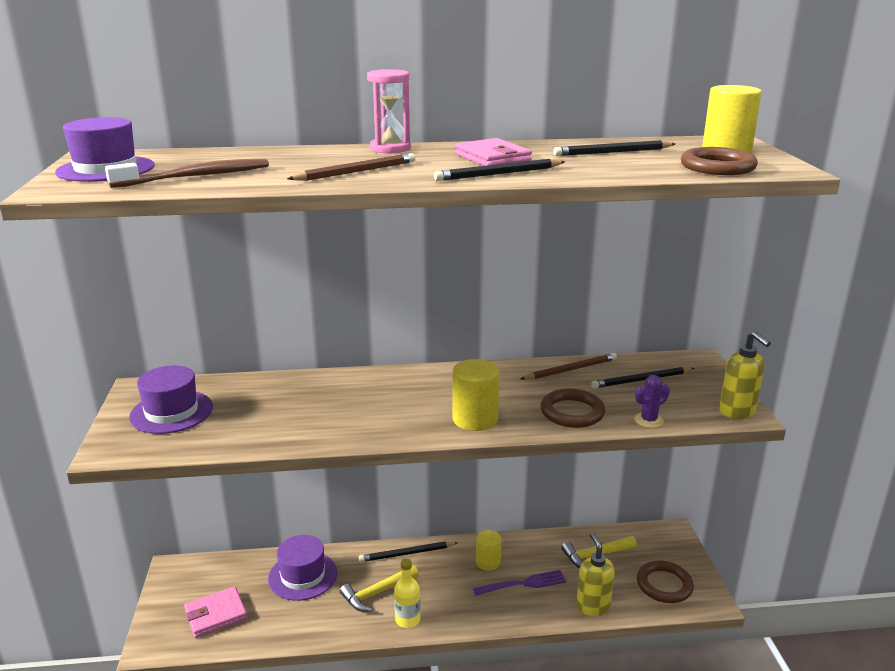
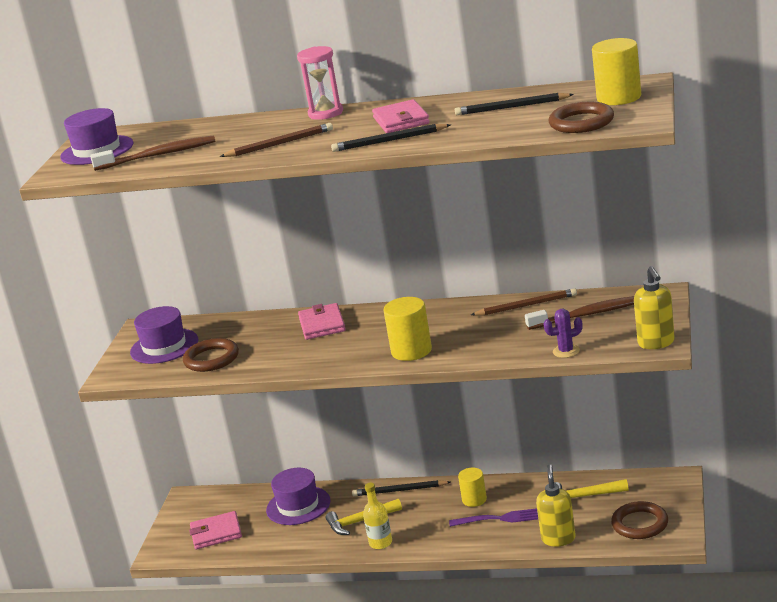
camera: 20 degrees right, 0 degrees up
brown ring [541,389,605,428] -> brown ring moved to [183,338,239,372]
black pencil [591,367,695,388] -> brown toothbrush [525,296,634,330]
none -> pink wallet [298,303,346,340]

